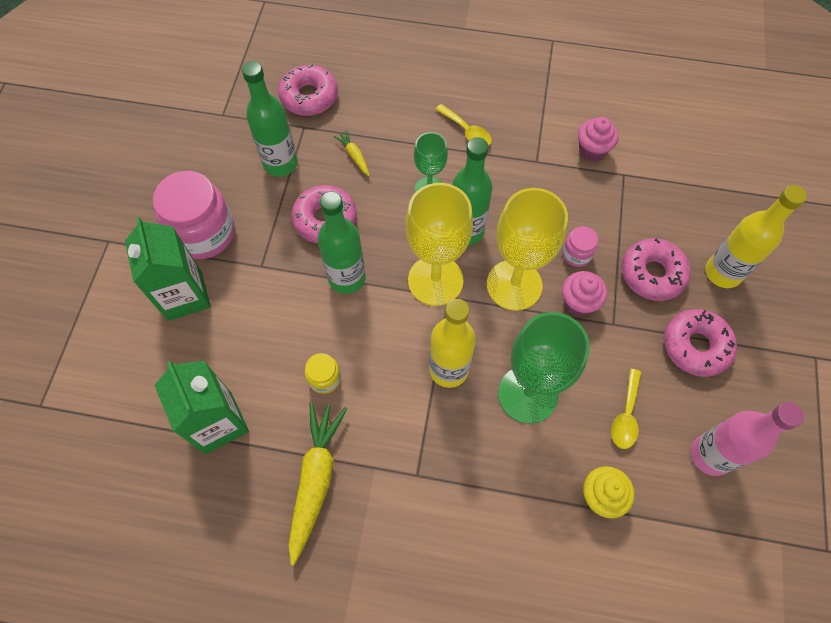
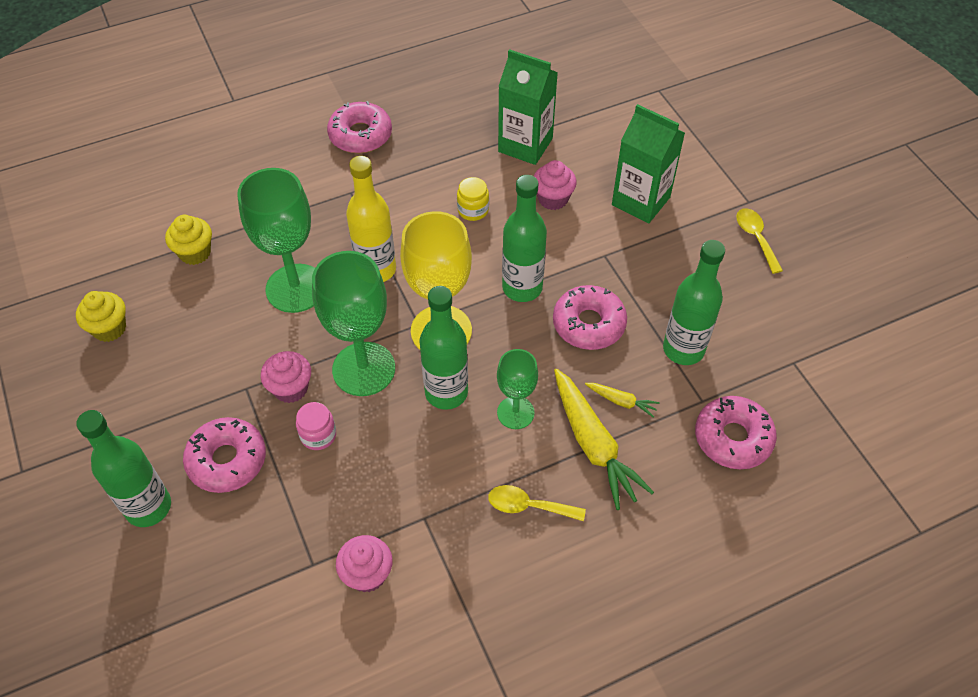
camera: 145 degrees right, 10 degrees down
pink jar [153,171,235,259] -> none
yellow carrot [288,402,347,566] -> yellow carrot moved to [554,369,654,510]
yellow goblet [487,188,568,311] -> green goblet [312,251,395,396]
yellow spoon [611,369,641,449] -> yellow spoon moved to [736,208,783,274]
pink donut [664,309,737,377] -> pink donut moved to [327,101,392,153]
pink bottle [691,402,804,476] -> yellow cupcake [76,291,126,342]
yellow bottle [705,185,807,288] -> green bottle [76,410,171,527]
none -> pink cupcake [534,160,577,210]

